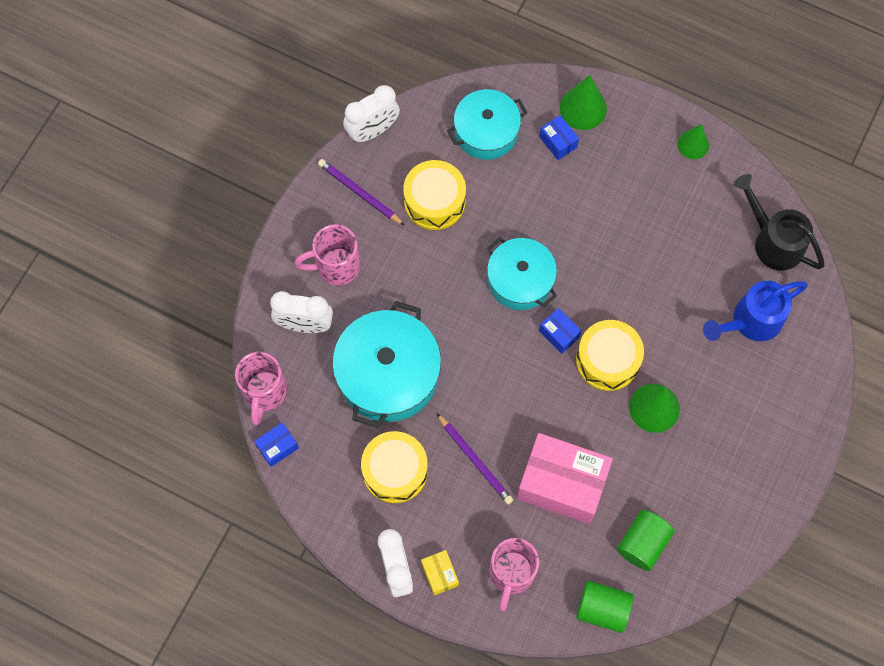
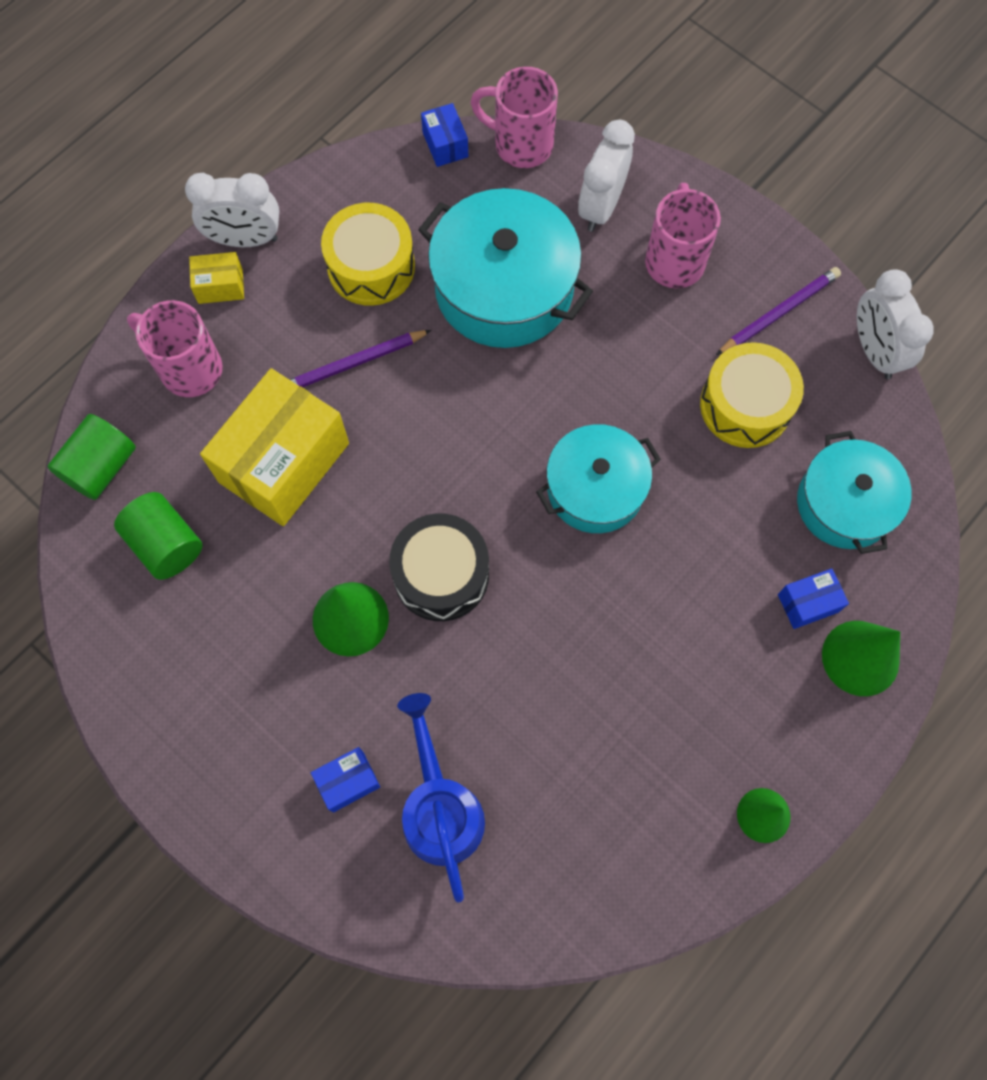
camera: 105 degrees right, 0 degrees up
pink box [517,433,613,524] -> yellow box [200,368,349,526]
blue box [539,308,581,354] -> blue box moved to [311,747,380,812]
yellow drum [576,320,644,391] -> black drum [389,513,489,621]
black watering can [733,174,825,270] -> none

